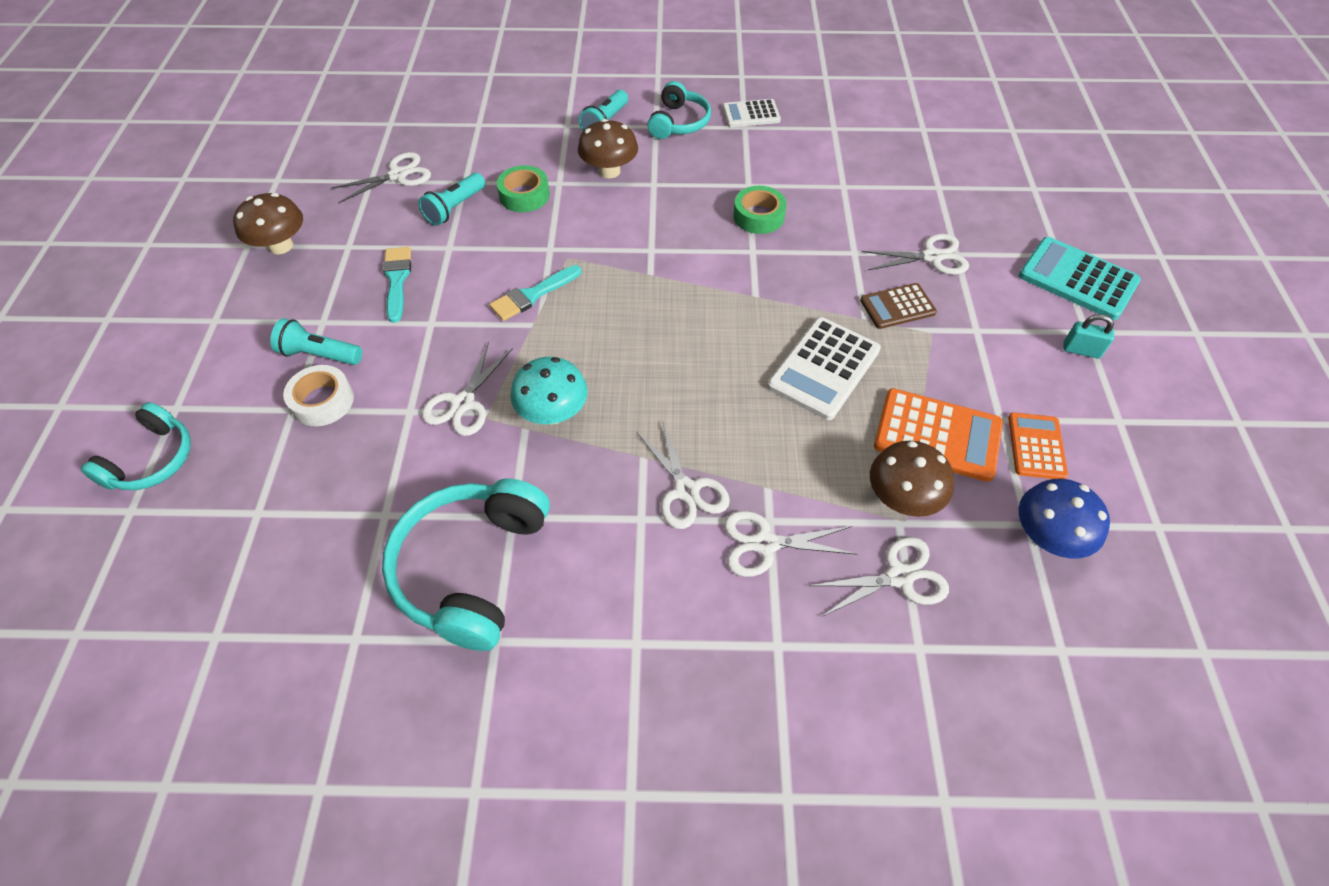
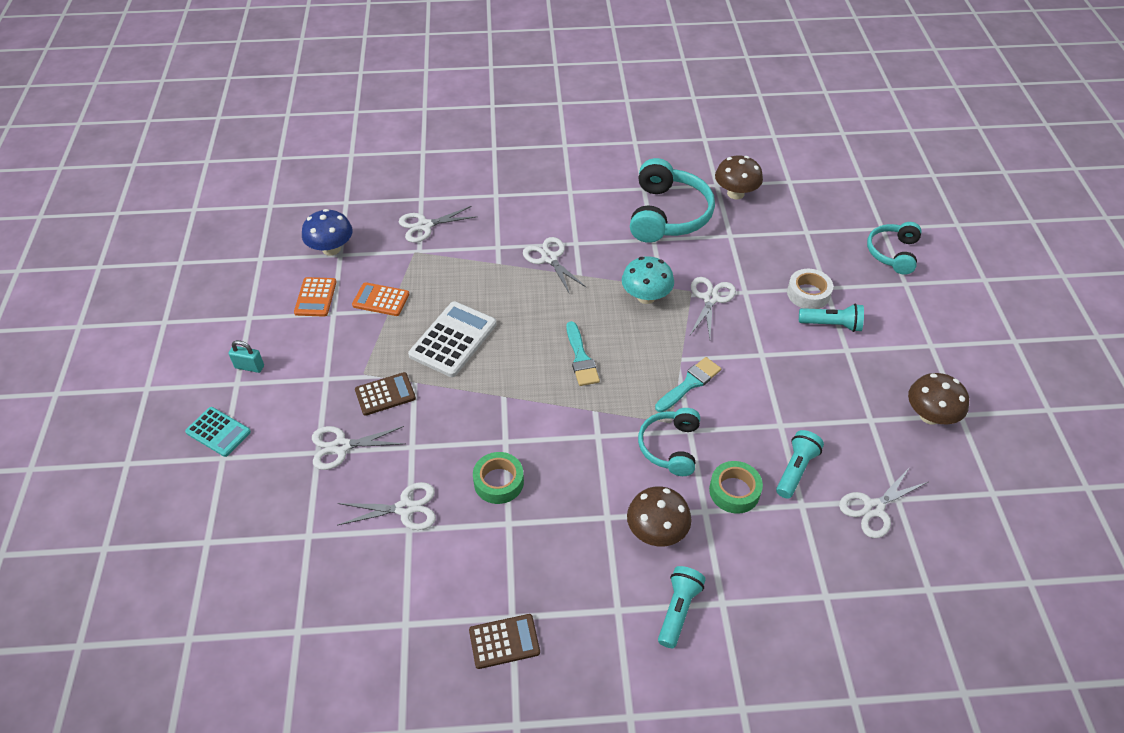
camera: 175 degrees right, 5 degrees down
turquoise brush [383,247,411,323] -> turquoise brush moved to [567,321,600,386]
turquoise headphones [647,81,711,139] -> turquoise headphones moved to [638,408,700,476]
white calculator [723,99,781,127] -> brown calculator [469,614,540,669]
white scissors [724,511,858,577] -> white scissors moved to [337,482,436,530]
brown mushroom [870,441,954,517] -> brown mushroom moved to [715,156,763,200]
orange calculator [874,388,1003,482] -> orange calculator [352,282,409,316], size x0.63
turquoise calculator [1019,237,1141,320] -> turquoise calculator [185,407,251,457], size x0.63

